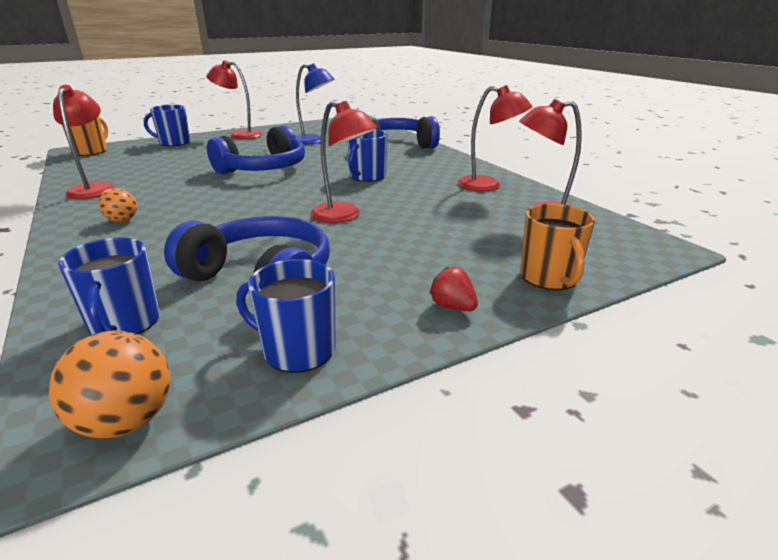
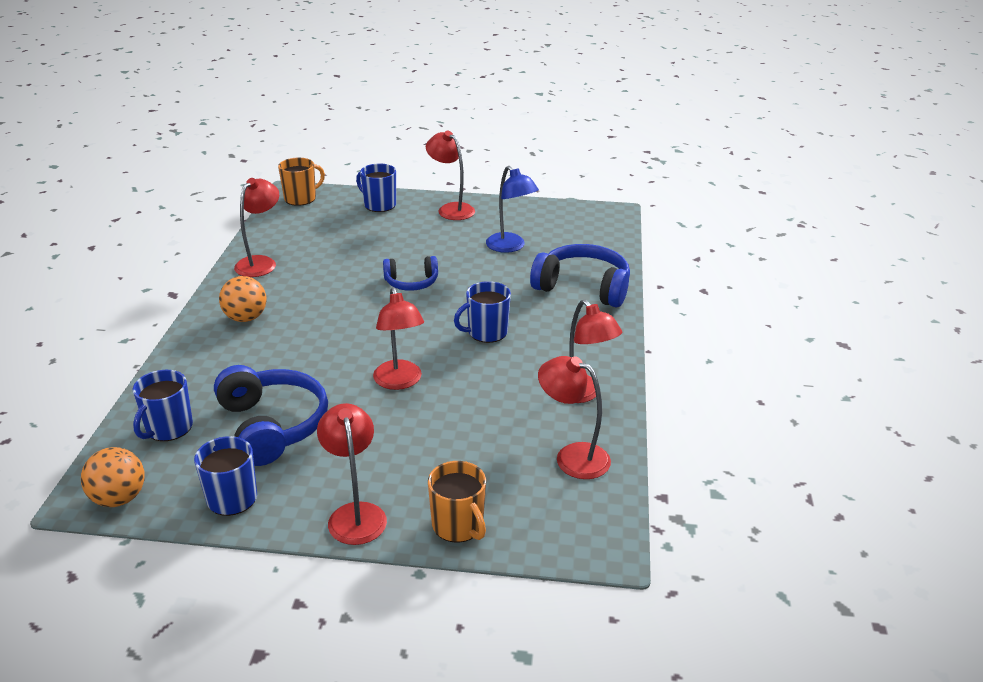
camera: 35 degrees right, 5 degrees up
orange ball [99,188,137,222] -> orange ball [219,276,267,322], size x1.57
blue headphones [207,125,305,174] -> blue headphones [383,256,438,291], size x0.59
red strawberry [429,267,478,311] -> red lamp [317,403,387,545]
orange mug [520,204,595,290] -> orange mug turned 60 degrees counterclockwise [428,461,486,543]

